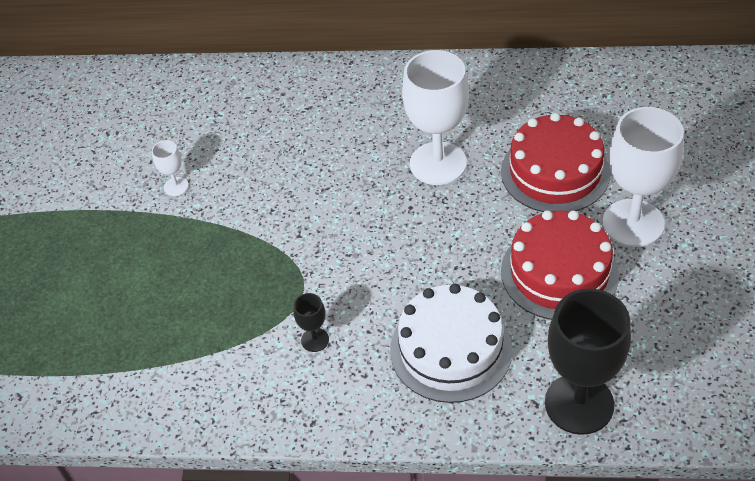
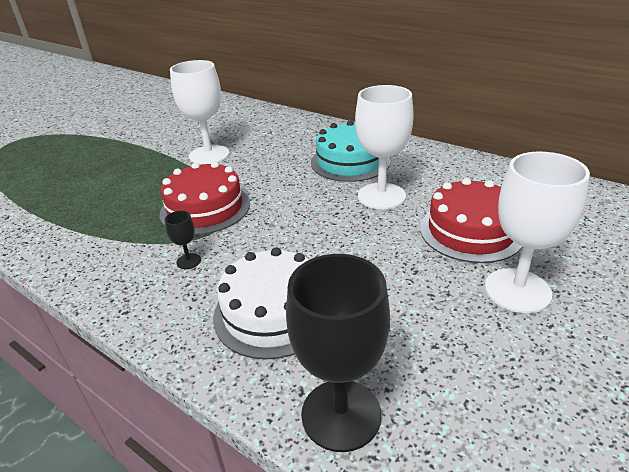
camera: 30 degrees right, 15 degrees down
white goblet [152,140,189,196] -> white goblet [170,60,230,165], size x2.29
red cake [501,210,619,320] -> red cake moved to [160,162,250,235]
none -> turquoise cake [311,120,391,182]

